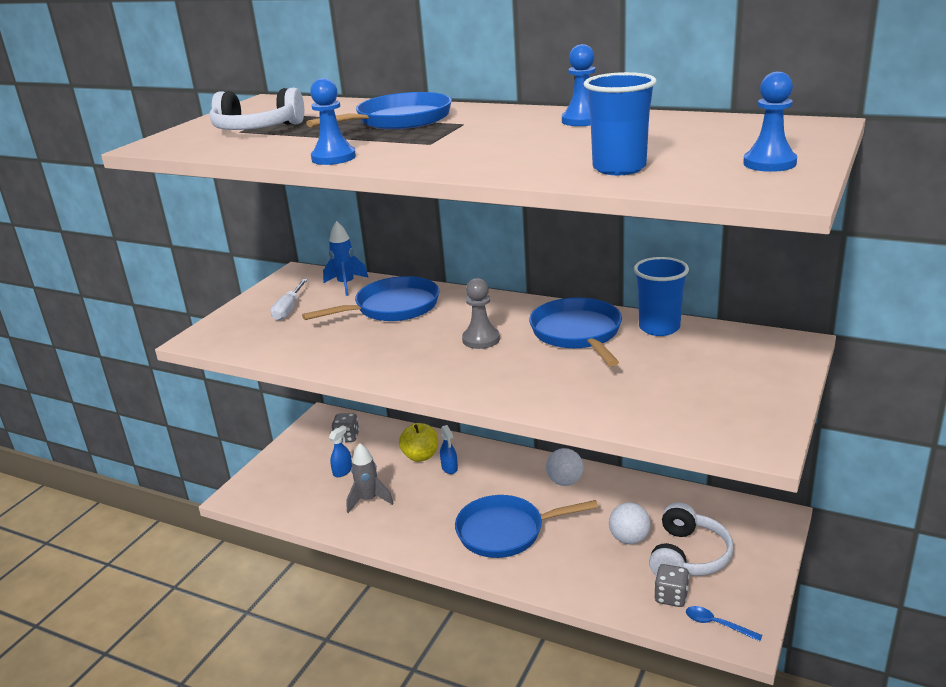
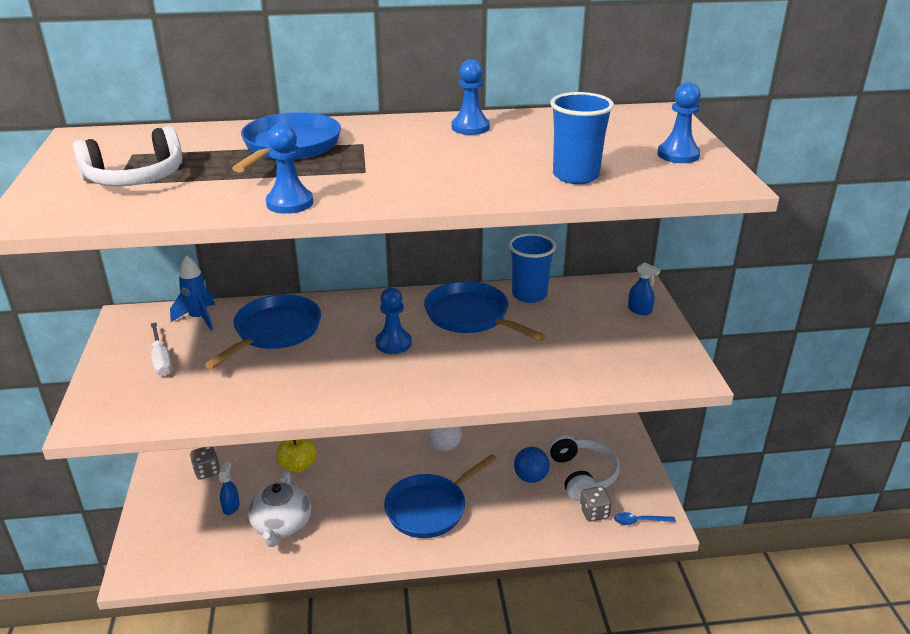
camera: 35 degrees left, 5 degrees up
grey rocket [346,443,394,513] -> white teapot [248,471,311,547]
blue spray bottle [440,425,458,474] -> blue spray bottle moved to [628,262,661,315]
grey pawn [462,278,500,349] -> blue pawn [375,288,412,354]
white ball [609,502,651,544] -> blue ball [514,447,550,483]

